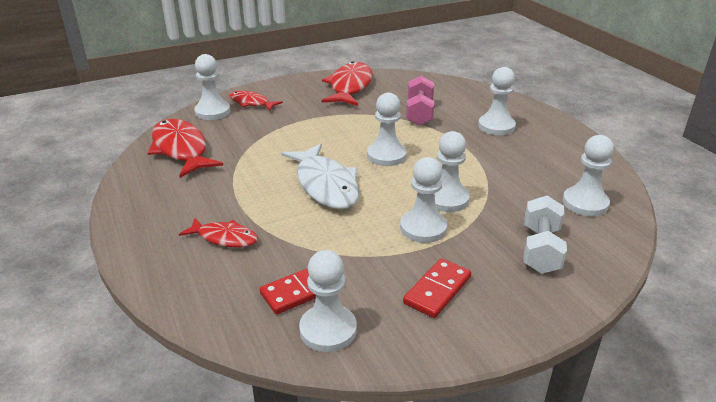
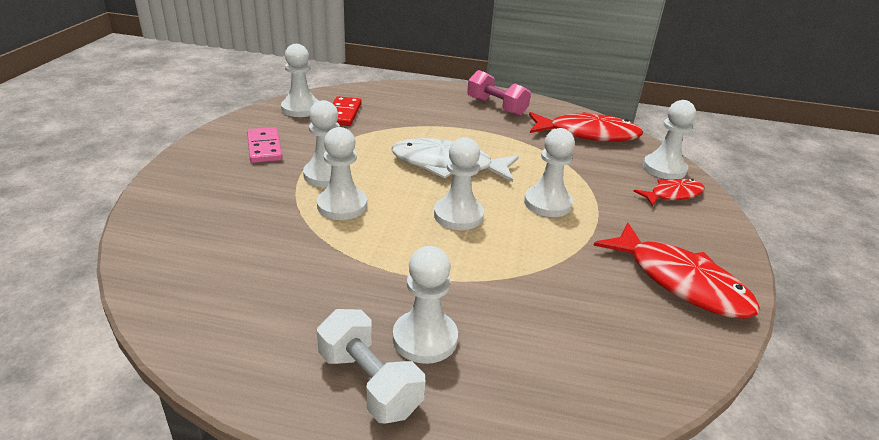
camera: 125 degrees right, 0 degrees up
red fish [179,218,258,248] -> none
red domino [403,258,471,318] -> pink domino [247,127,283,163]
pink dumbbell [406,75,434,126] -> pink dumbbell moved to [467,70,531,116]
white dumbbell [524,195,567,274] -> white dumbbell moved to [317,309,425,424]
white pawn [562,135,614,216] -> white pawn moved to [524,128,575,217]

